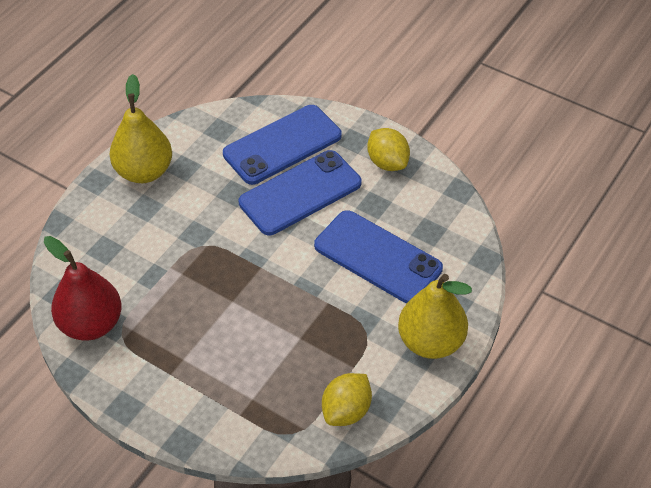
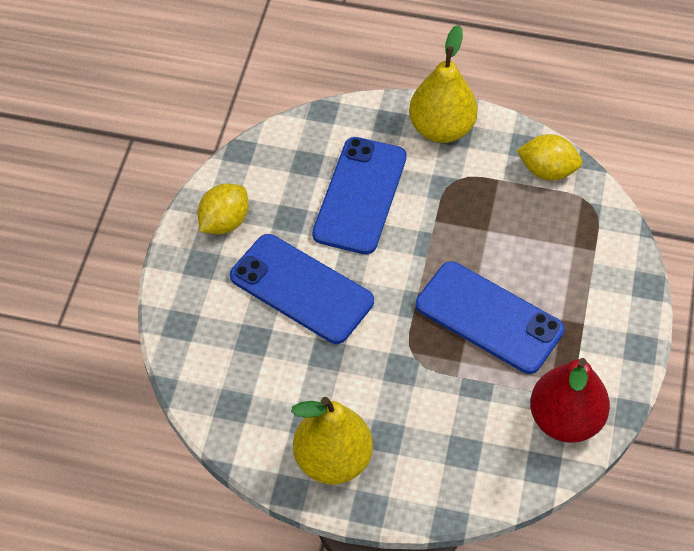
camera: 110 degrees left, 5 degrees up
blue phone [223,105,342,185] -> blue phone moved to [416,261,565,374]

